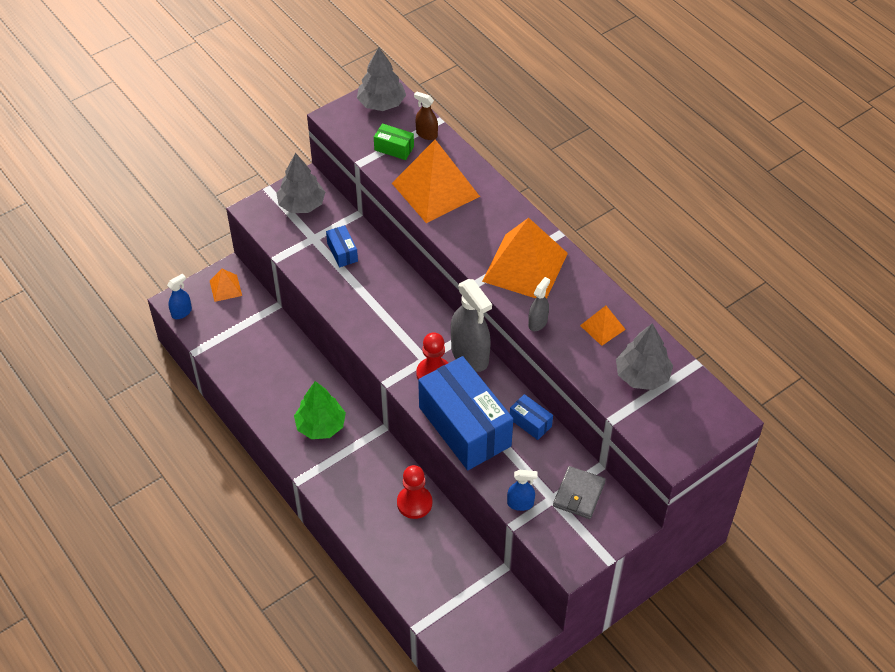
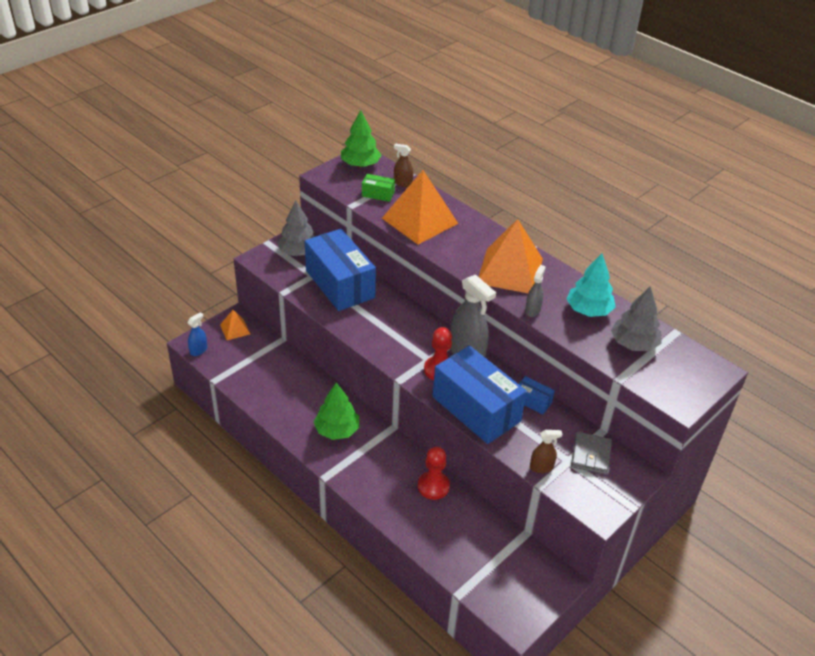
camera: 10 degrees left, 10 degrees down
blue box [326,225,358,268] -> blue box [305,229,376,311], size x2.38
grey tree [357,47,406,111] -> green tree [341,110,381,167]
blue spray bottle [507,470,538,511] -> brown spray bottle [530,430,562,473]
orange pyramid [580,306,626,346] -> turquoise tree [567,253,616,317]

